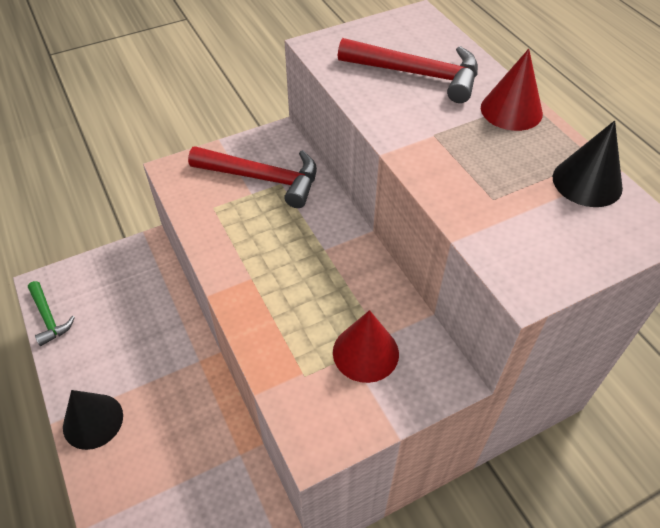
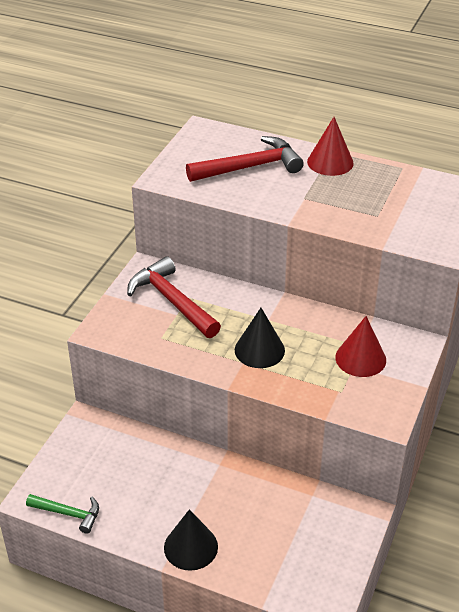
camera: 40 degrees left, 10 degrees down
red hammer [188,146,317,208] -> red hammer turned 105 degrees counterclockwise [127,256,221,338]
black cone [553,120,623,207] -> black cone moved to [235,308,285,368]

